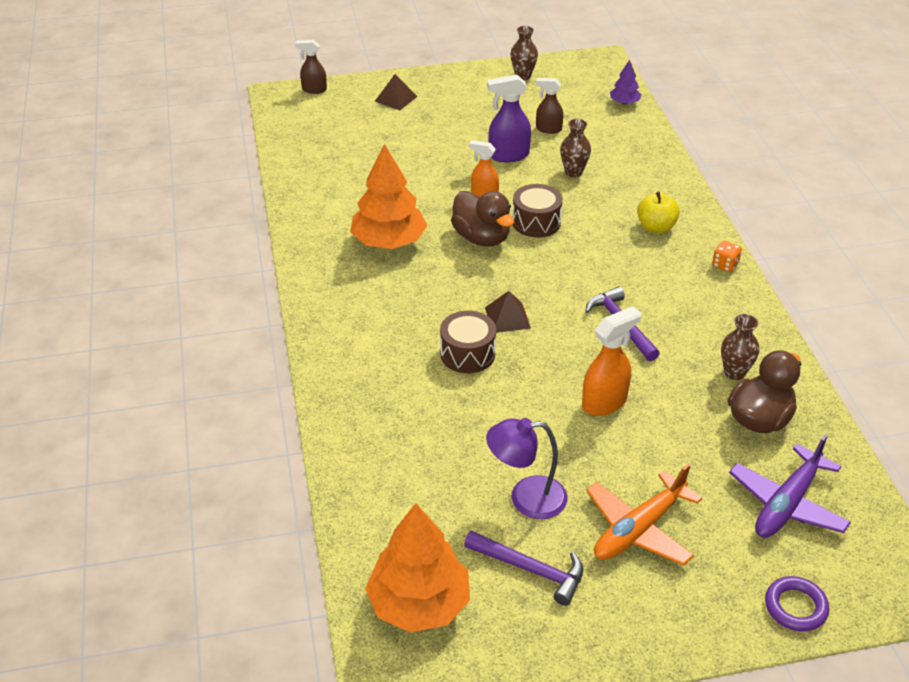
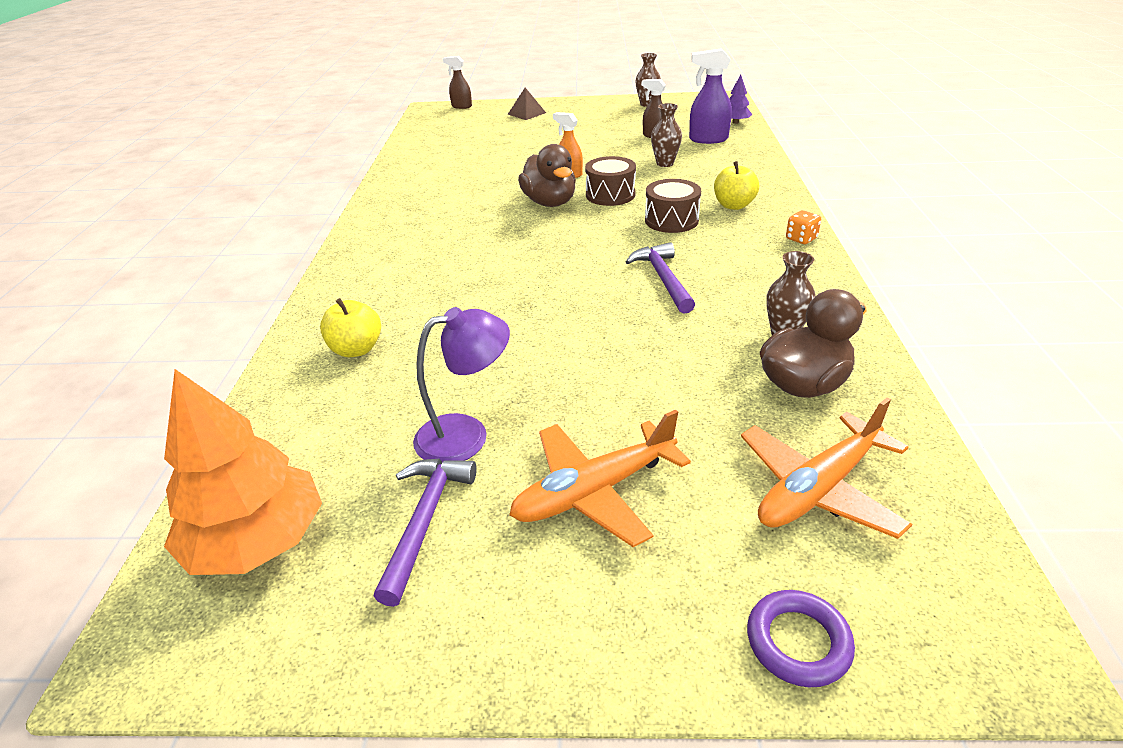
camera: 15 degrees right, 5 degrees down
orange tree [350,144,427,249] -> none
brown drum [440,311,496,373] -> brown drum moved to [645,179,701,233]
purple hammer [464,531,583,606] -> purple hammer turned 120 degrees counterclockwise [374,459,477,607]
brown pyramid [485,291,531,333] -> none
purple lamp [486,418,568,519] -> purple lamp turned 150 degrees clockwise [413,307,510,462]
purple spray bottle [487,74,531,162] -> purple spray bottle moved to [689,48,732,144]
orange spray bottle [582,306,641,416] -> none
purple plane [729,434,851,538] -> orange plane [741,398,912,539]
none -> yellow apple [320,298,381,357]

